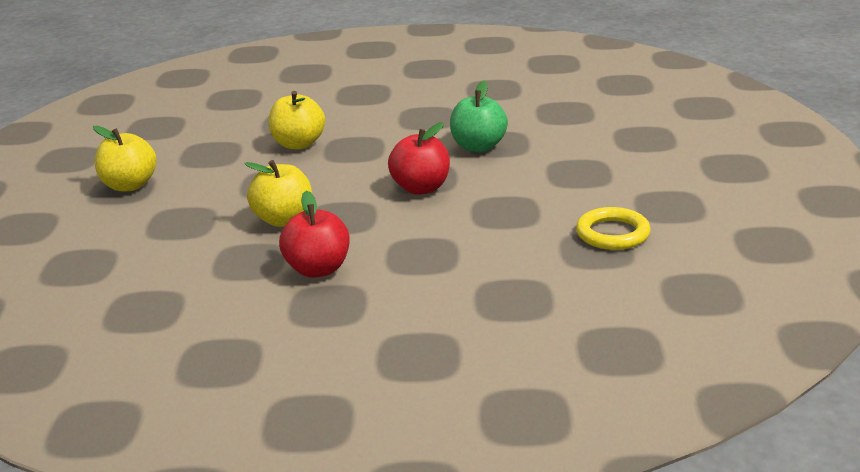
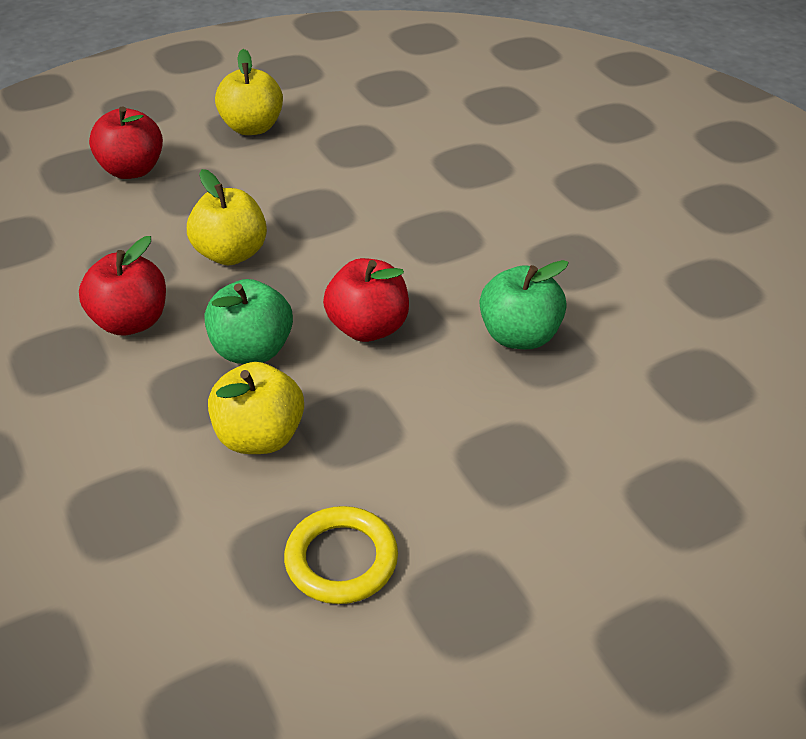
camera: 60 degrees right, 15 degrees up
yellow apple [268,91,325,149] -> yellow apple moved to [208,362,304,454]
none -> red apple [89,106,163,179]
none -> green apple [205,279,293,364]

